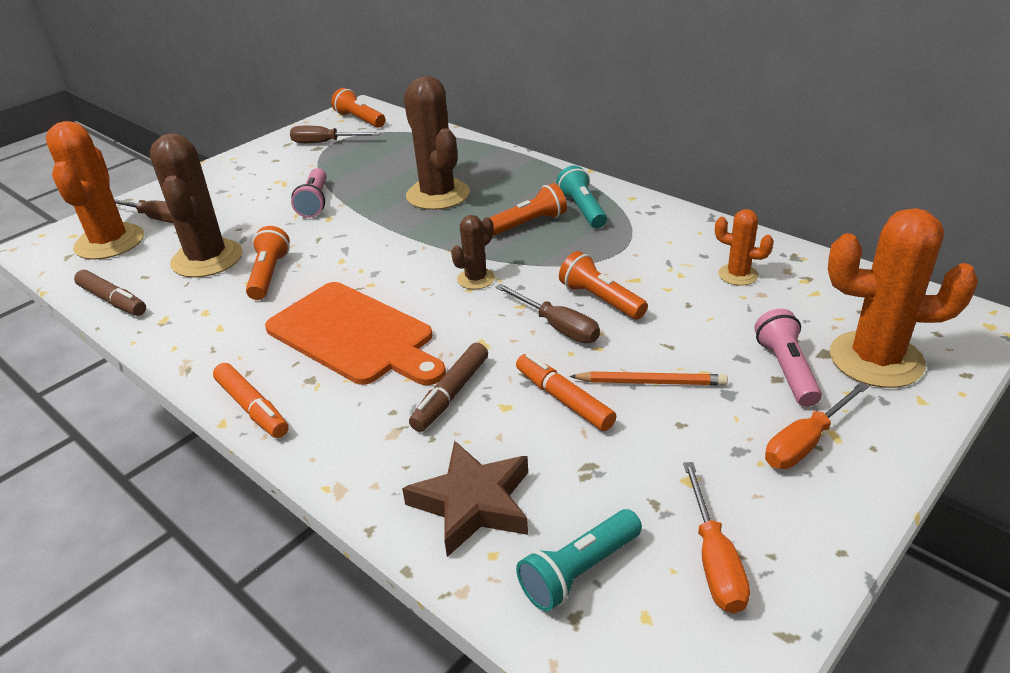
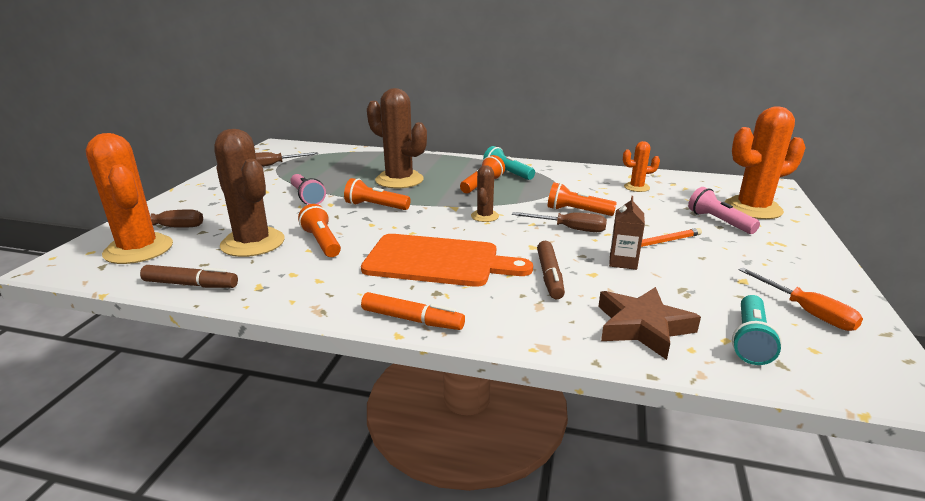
camera: 30 degrees left, 10 degrees down
orange flashlight [331,88,385,128] -> orange flashlight moved to [344,178,411,210]
orange marker [516,353,616,431] -> brown carton [609,196,645,270]
orange screwdriver [765,382,869,469] -> none

